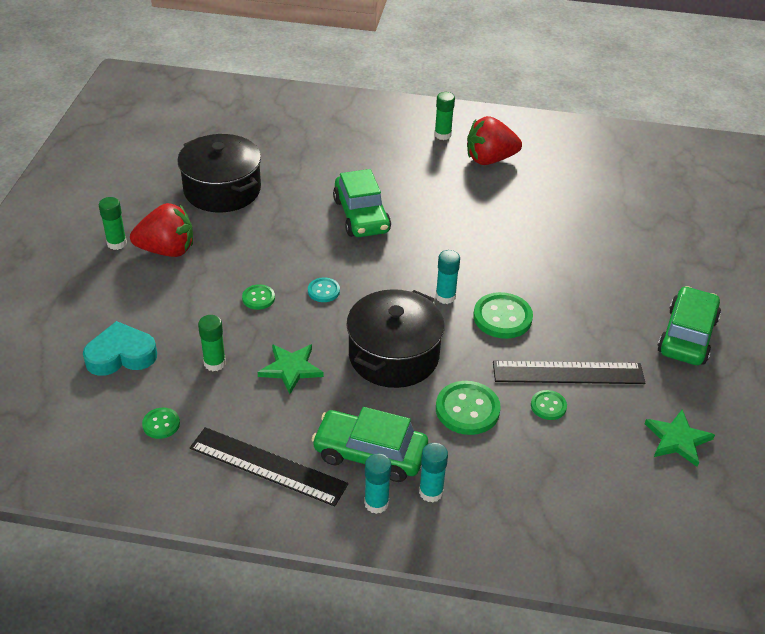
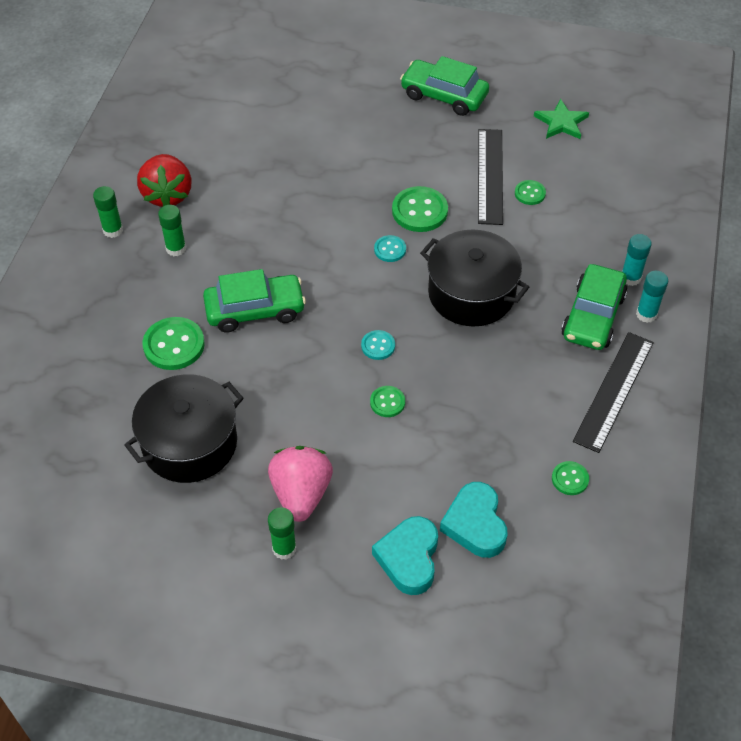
camera: 85 degrees left, 10 degrees up
red strawberry [130,203,193,257] -> pink strawberry [268,446,333,522]
green glue stick [198,315,226,371] -> green glue stick moved to [158,205,186,256]
green star [258,344,324,394] -> none
turquoise glue stick [436,250,460,304] -> turquoise button [374,235,406,262]
green button [436,381,501,435] -> green button moved to [142,317,205,370]
none -> turquoise heart [372,516,438,595]

